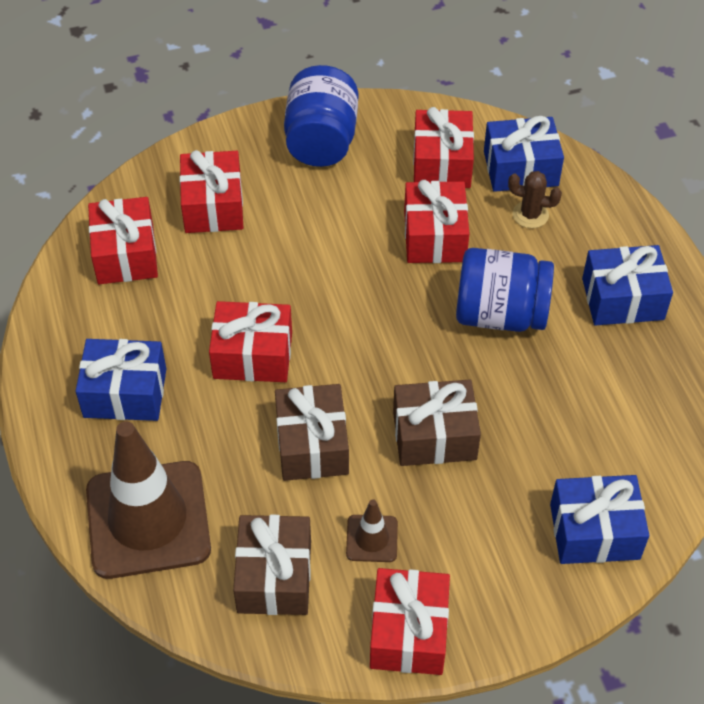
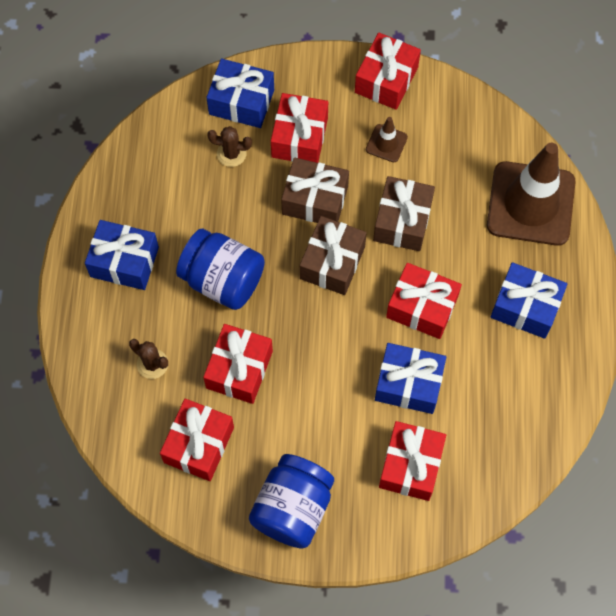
camera: 160 degrees left, 15 degrees up
red gift [88,197,158,284] -> red gift moved to [271,93,328,163]
brown gift [233,515,311,615] -> brown gift moved to [300,216,367,295]
blue gift [484,116,564,192] -> blue gift moved to [375,343,446,414]
none -> brown cactus [207,126,252,167]

